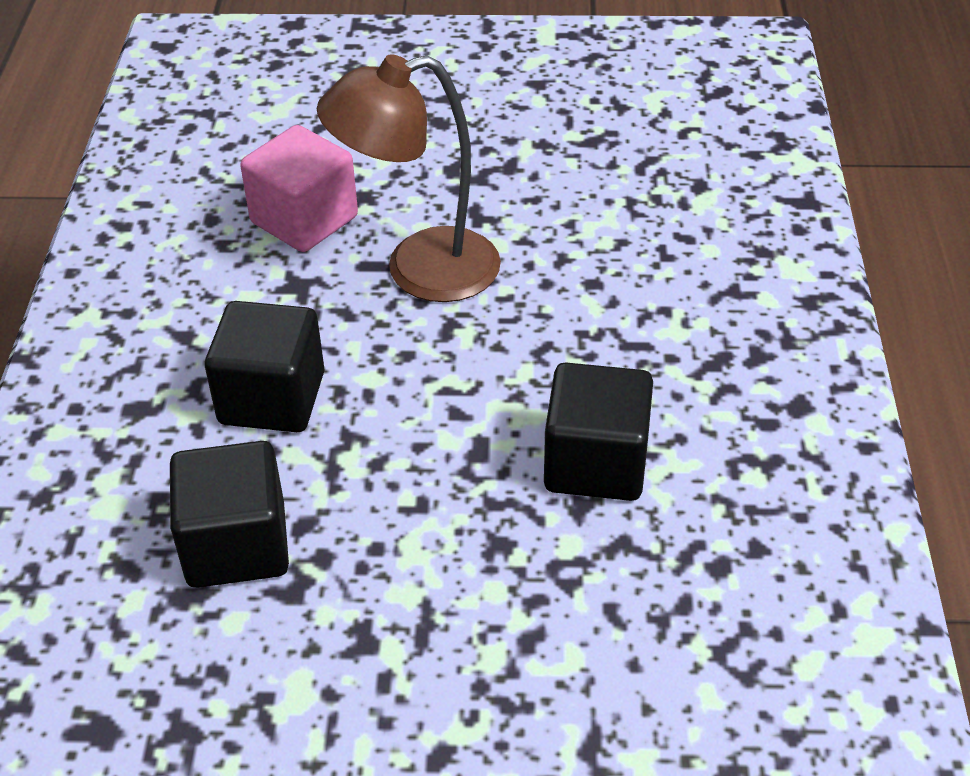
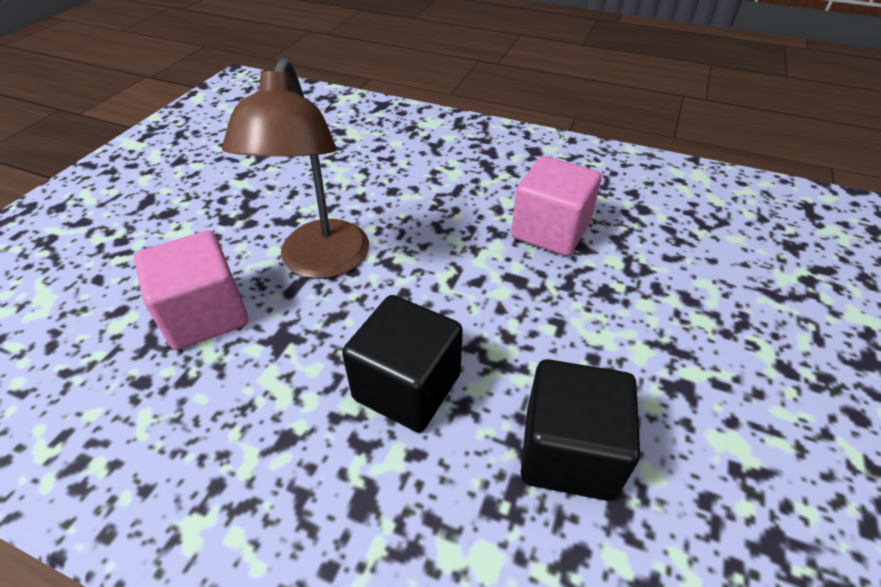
camera: 70 degrees left, 0 degrees up
black cube [544,363,653,501] -> pink cube [511,156,601,256]

